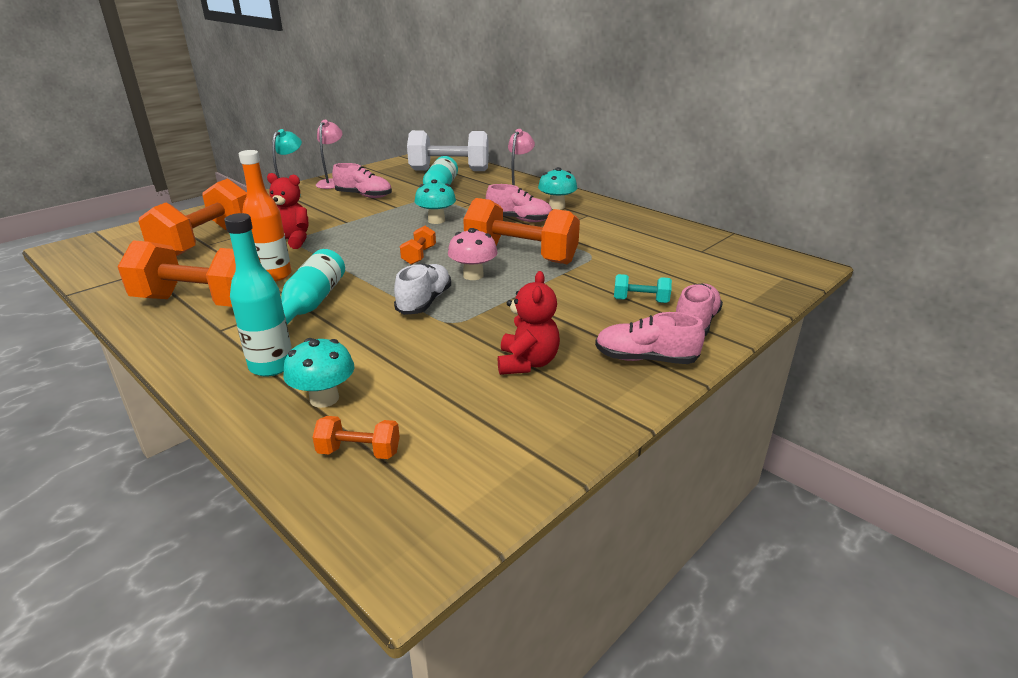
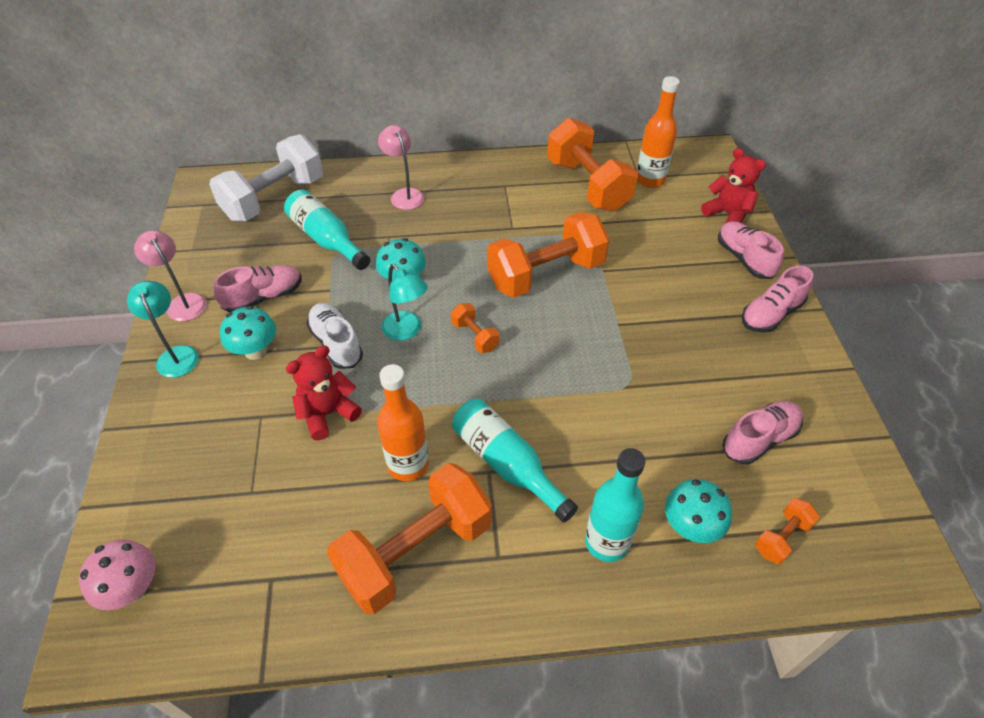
camera: 50 degrees left, 20 degrees up
orange dumbbell [138,178,247,256] -> orange dumbbell moved to [547,118,638,211]
white shoe [394,263,451,315] -> white shoe moved to [306,303,363,369]
pink mushroom [448,228,498,280] -> pink mushroom moved to [79,539,155,610]
pink shoe [486,184,552,222] -> pink shoe moved to [722,401,803,464]
red teddy bear [498,271,560,375] -> red teddy bear moved to [701,148,766,223]
turquoise mushroom [538,167,577,210] -> turquoise mushroom moved to [220,306,276,360]
turquoise dumbbell [614,274,672,303] -> none
none -> turquoise lamp [382,264,428,341]
none -> orange bottle [637,76,680,188]

